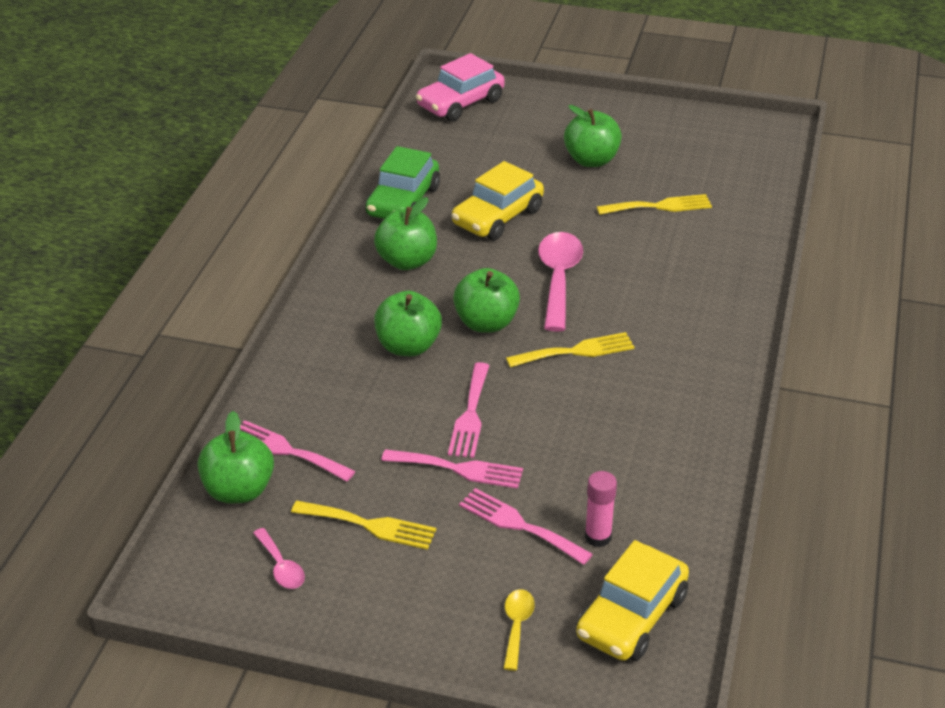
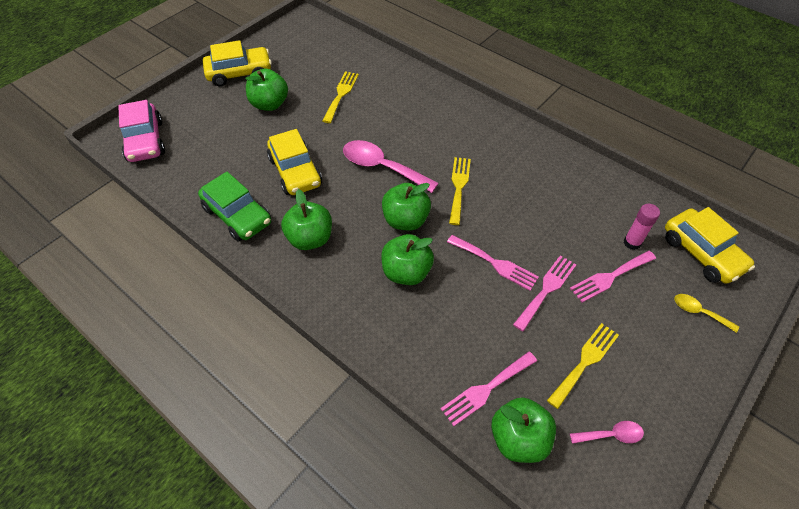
camera: 65 degrees left, 15 degrees up
none -> yellow car [203,40,272,87]

